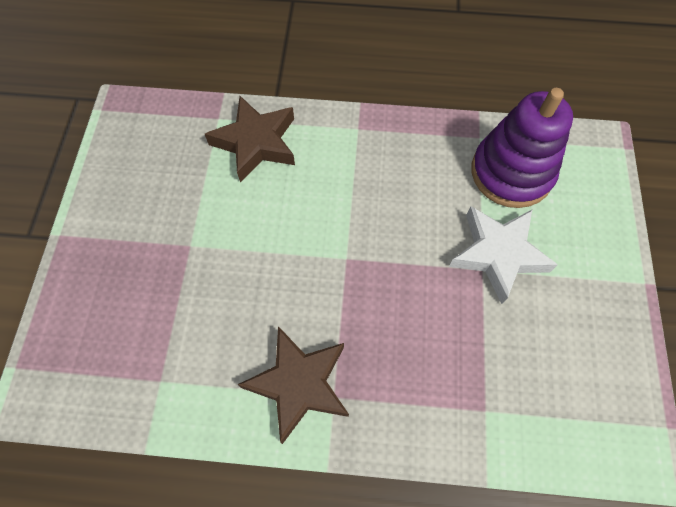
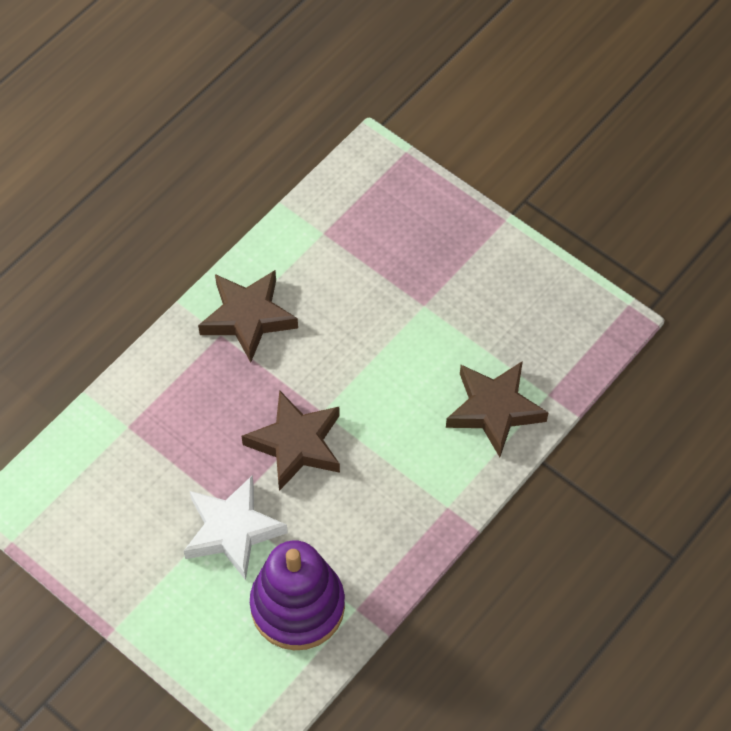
camera: 125 degrees right, 5 degrees down
none -> brown star [242,390,340,491]

